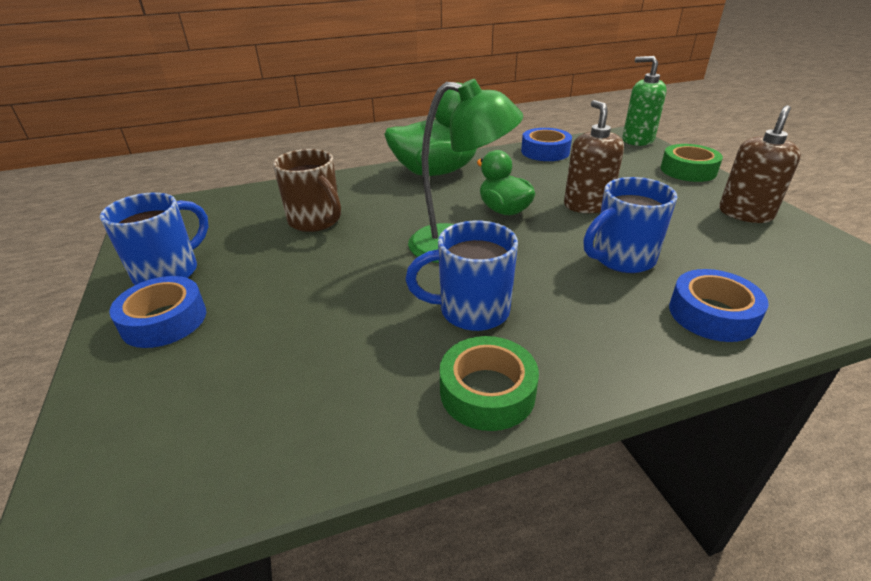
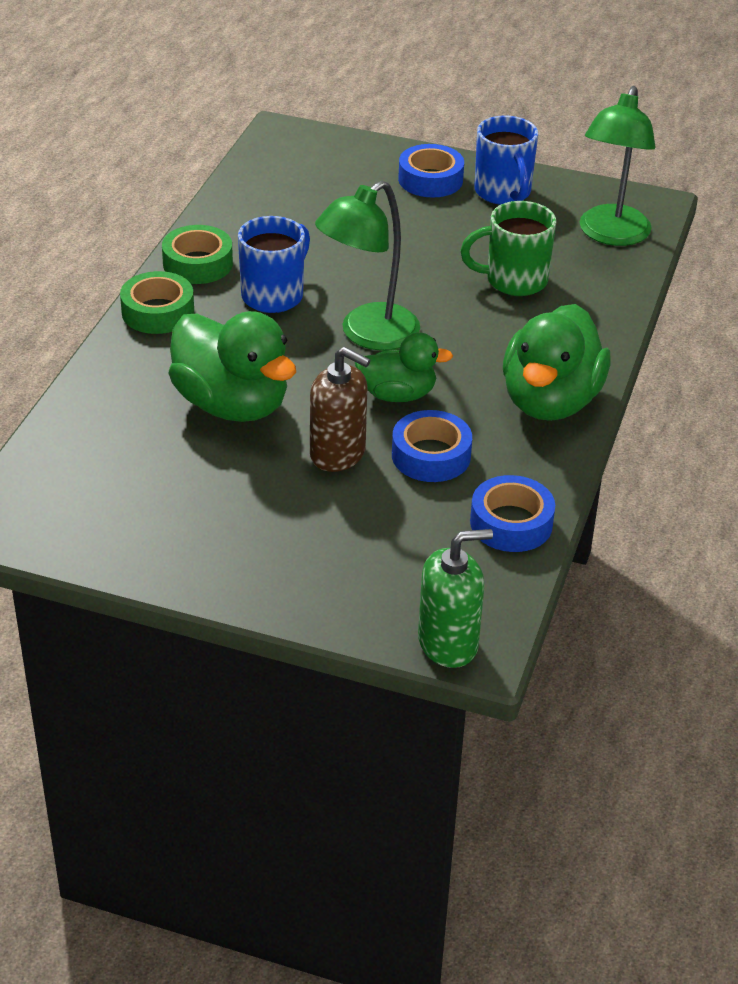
camera: 125 degrees right, 5 degrees up
brown mug [273,149,341,232] -> green mug [460,201,556,296]
blue mug [583,177,678,273] -> green duck [168,311,296,422]
green tape [661,144,723,182] -> green tape moved to [120,271,194,334]
blue tape [669,269,769,342] -> blue tape moved to [392,410,472,482]
brown soap dispenser [719,105,801,223] -> none
none -> green lamp [580,86,655,246]

